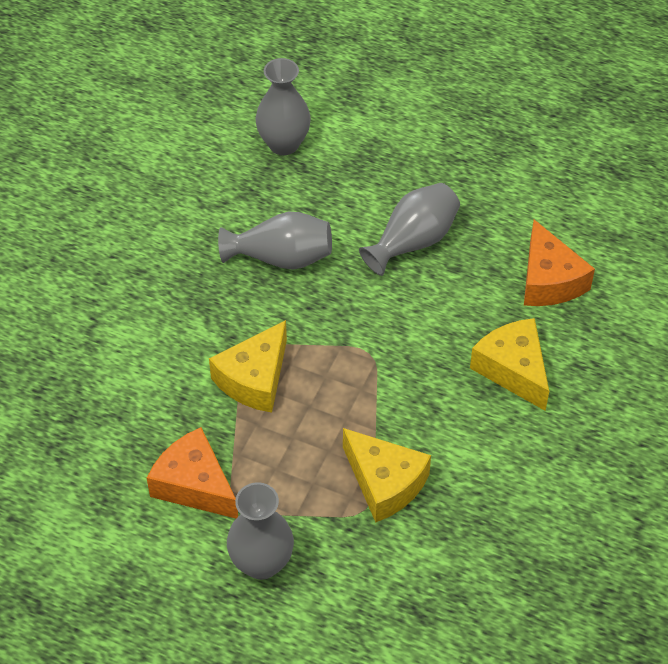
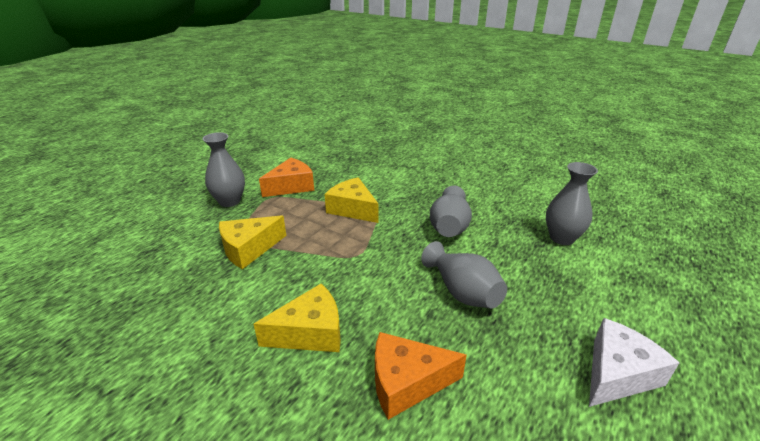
camera: 100 degrees right, 20 degrees down
none -> white cheese [589,318,679,407]

